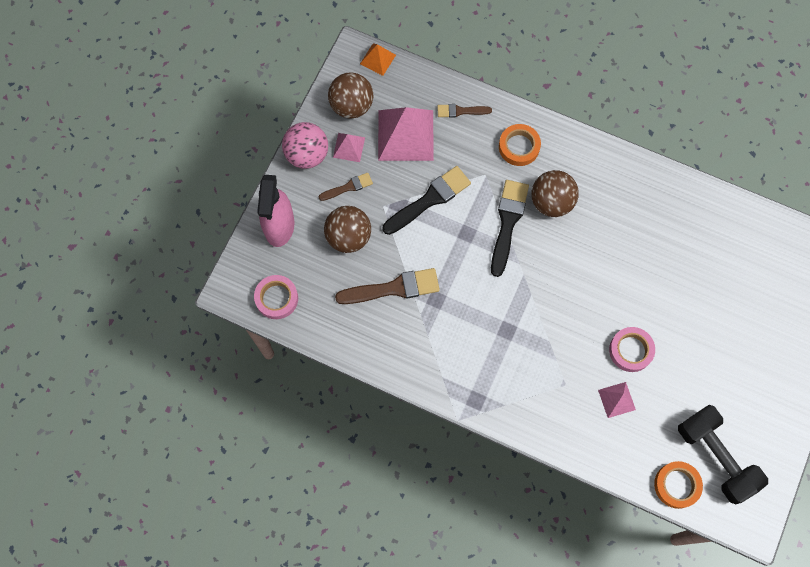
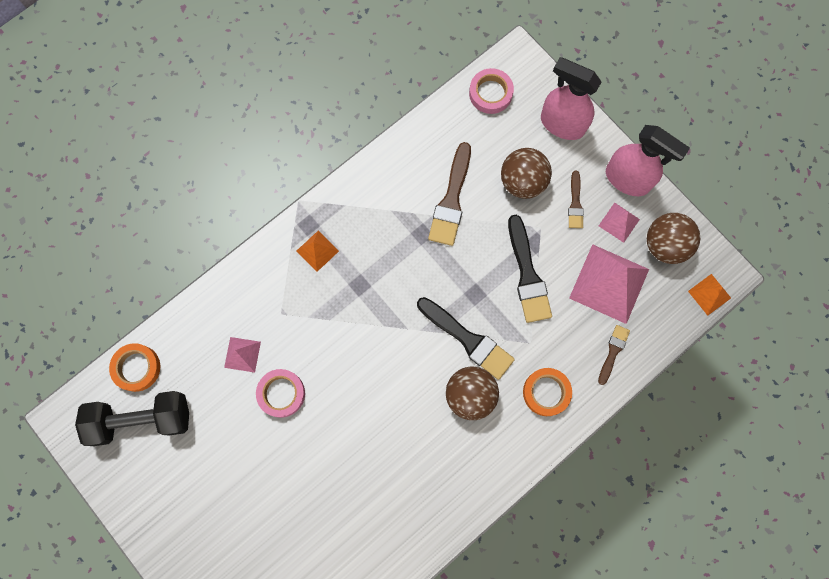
camera: 115 degrees right, 5 degrees up
pink ball [282,122,328,169] -> pink spray bottle [606,125,690,196]
none -> orange pyramid [297,230,339,272]

